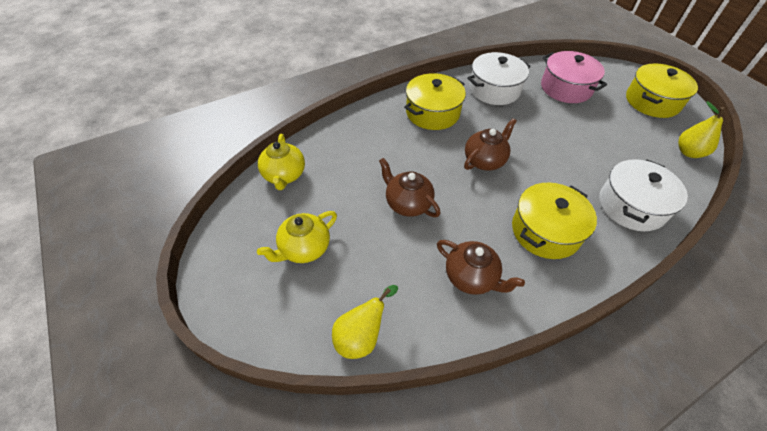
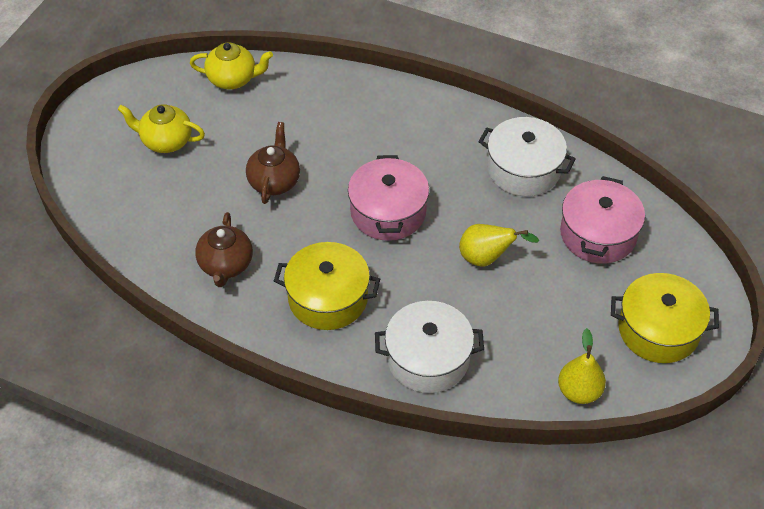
camera: 55 degrees right, 0 degrees up
yellow teapot [258,134,305,190] -> yellow teapot turned 135 degrees counterclockwise [190,42,273,89]
yellow pear [332,285,398,359] -> yellow pear moved to [459,224,539,267]
yellow pot [404,73,466,130] -> none
brown teapot [464,118,517,171] -> pink pot [348,155,429,241]

